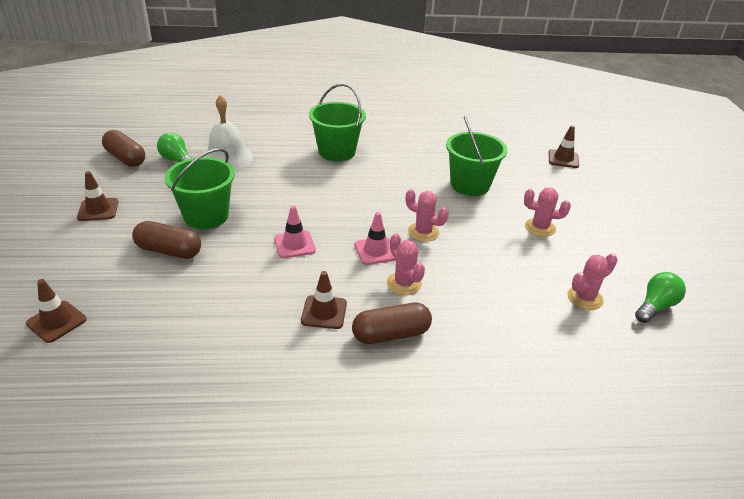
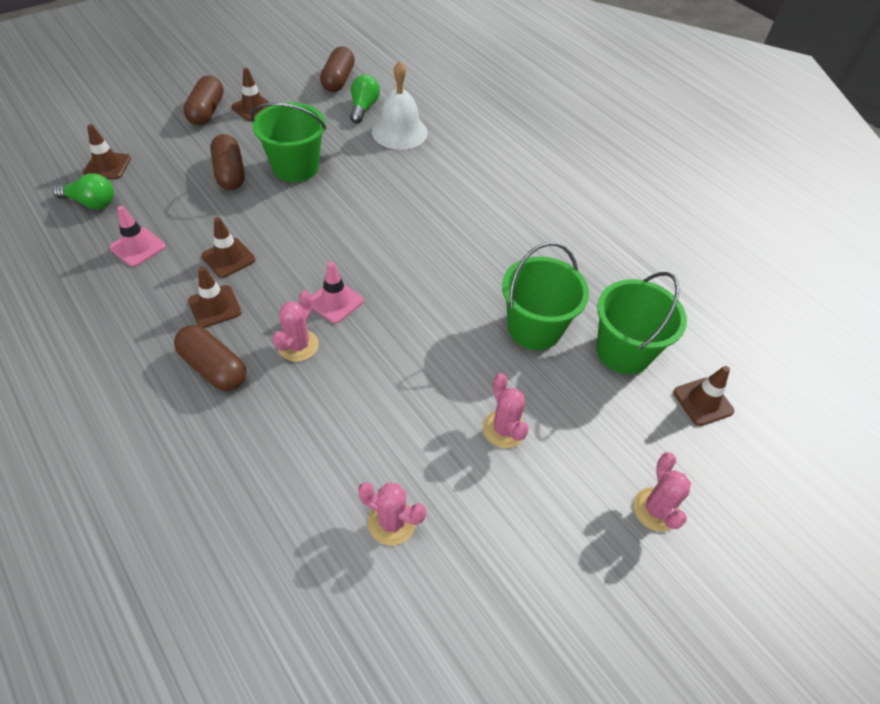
camera: 55 degrees right, 15 degrees up
pink traffic cone [274,206,316,258] -> pink traffic cone moved to [109,206,166,267]
green bucket [309,84,366,161] -> green bucket moved to [597,272,687,374]
pink cactus [406,189,449,242] -> pink cactus moved to [633,452,691,532]
green light bulb [635,272,686,323] -> green light bulb moved to [53,173,114,209]
none -> brown capsule [183,75,224,125]
none -> brown traffic cone [201,217,255,278]

